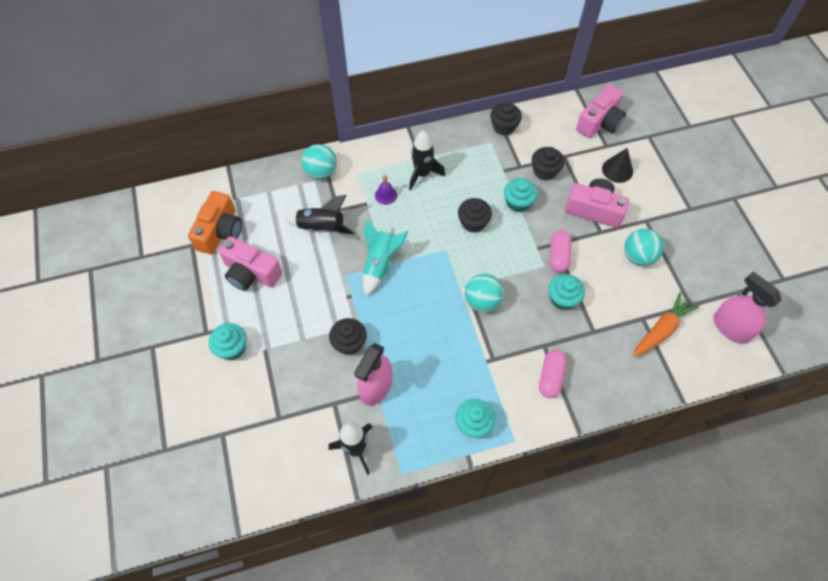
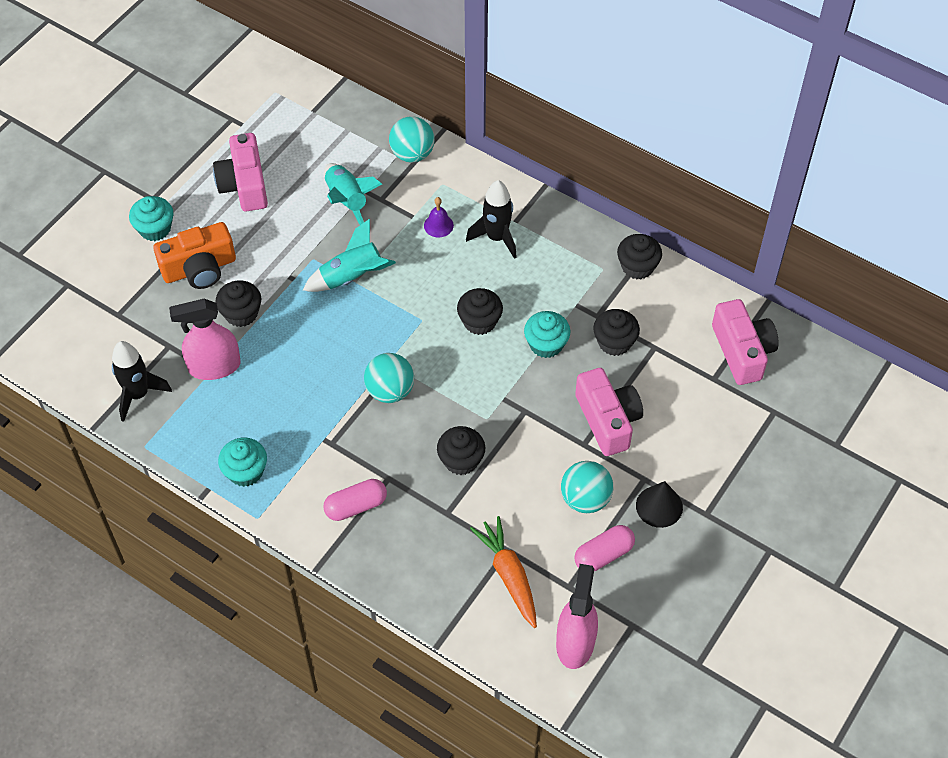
camera: 50 degrees right, 5 degrees down
orange camera [188,191,242,254] -> orange camera moved to [153,222,236,289]
black rocket [285,195,355,234] -> turquoise rocket [324,163,382,225]
turquoise cupcake [549,274,585,310] -> black cupcake [437,426,485,475]
pink capsule [550,230,571,273] -> pink capsule moved to [574,525,635,571]
pink camera [576,84,626,138] -> pink camera turned 105 degrees counterclockwise [712,299,779,385]
black cone [602,148,633,183] -> black cone moved to [636,481,683,528]
orange carrot [633,292,700,357] -> orange carrot turned 120 degrees counterclockwise [470,516,537,628]

